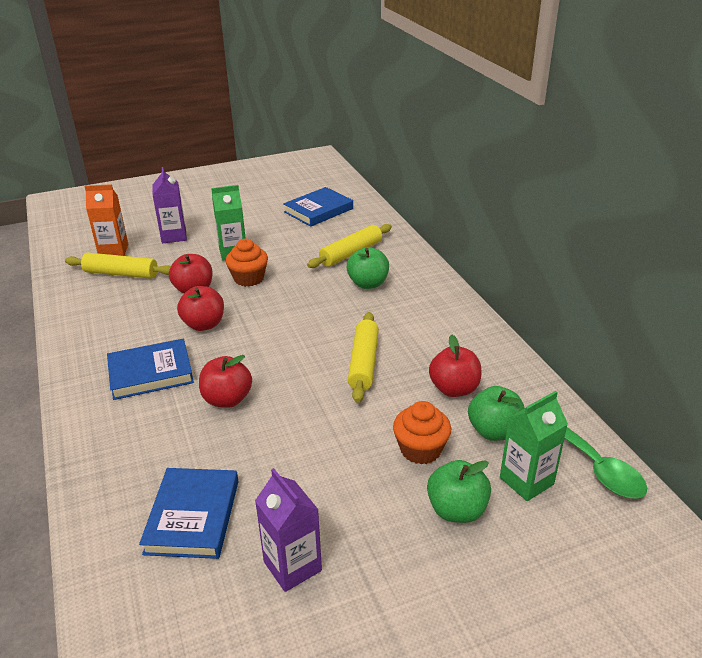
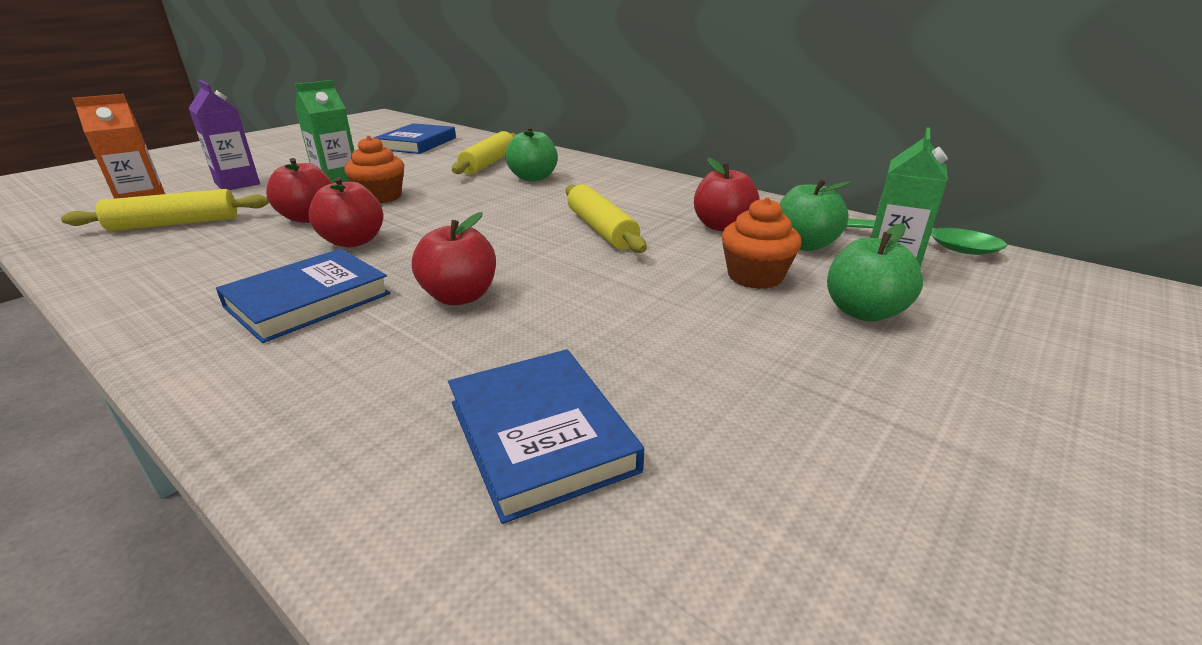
camera: 30 degrees left, 5 degrees down
purple carton [255,468,322,592] -> none

